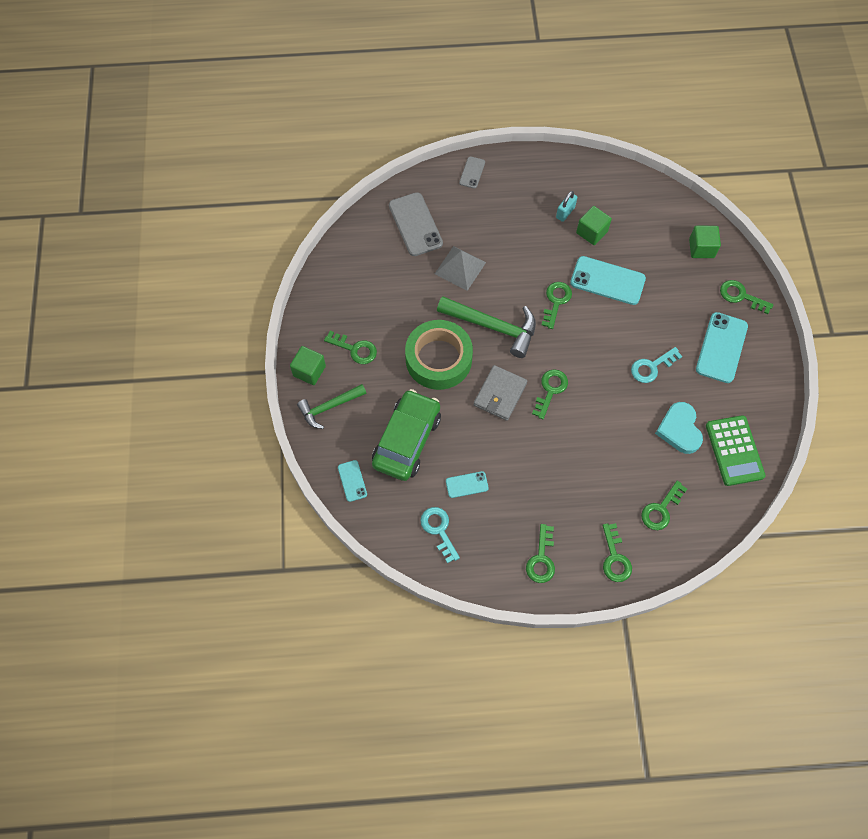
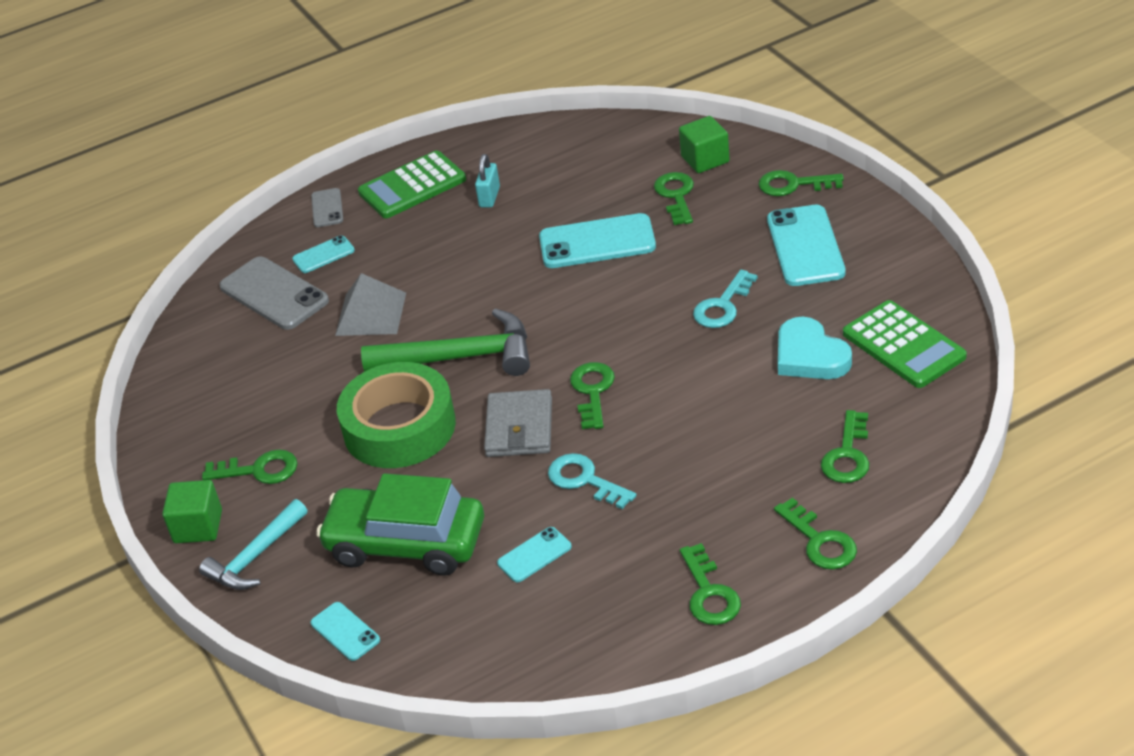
camera: 20 degrees left, 25 degrees down
green hammer [297,384,367,429] -> turquoise hammer [199,499,307,590]
green car [372,389,441,481] -> green car turned 75 degrees counterclockwise [316,473,484,576]
turquoise key [420,507,460,563] -> turquoise key moved to [548,453,637,509]
green key [542,282,572,329] -> green key moved to [654,172,694,225]
green cube [576,206,612,245] -> none
none -> turquoise phone [292,235,355,273]
none -> green calculator [358,150,466,218]

